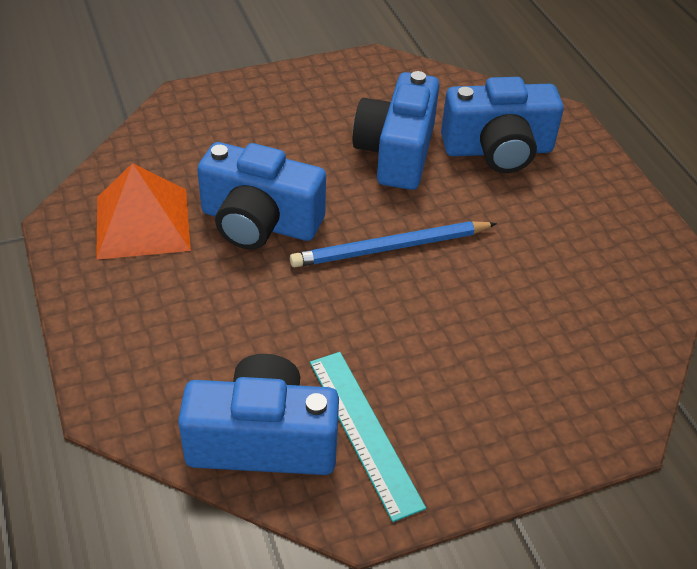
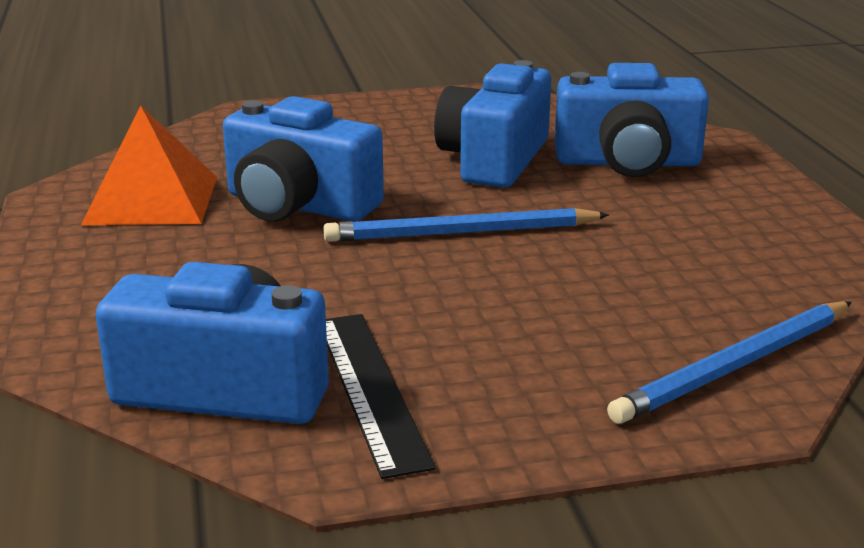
camera: 10 degrees right, 20 degrees down
turquoise ruler [310,352,426,522] -> black ruler [326,314,436,479]
none -> blue pencil [607,301,852,424]

